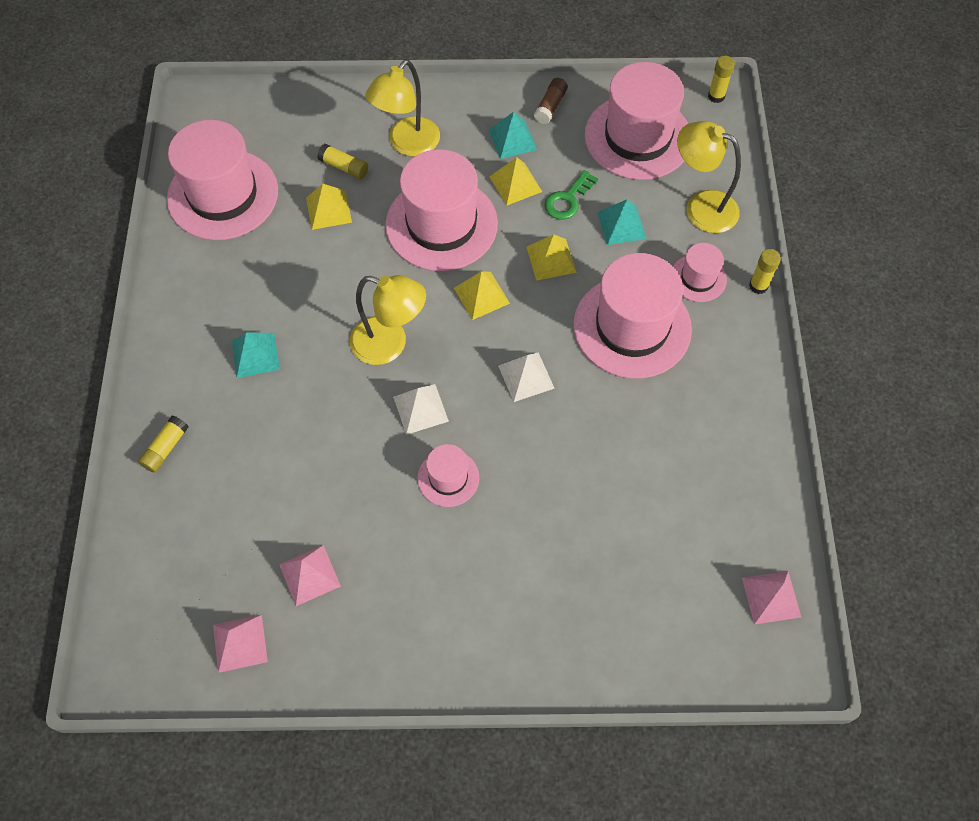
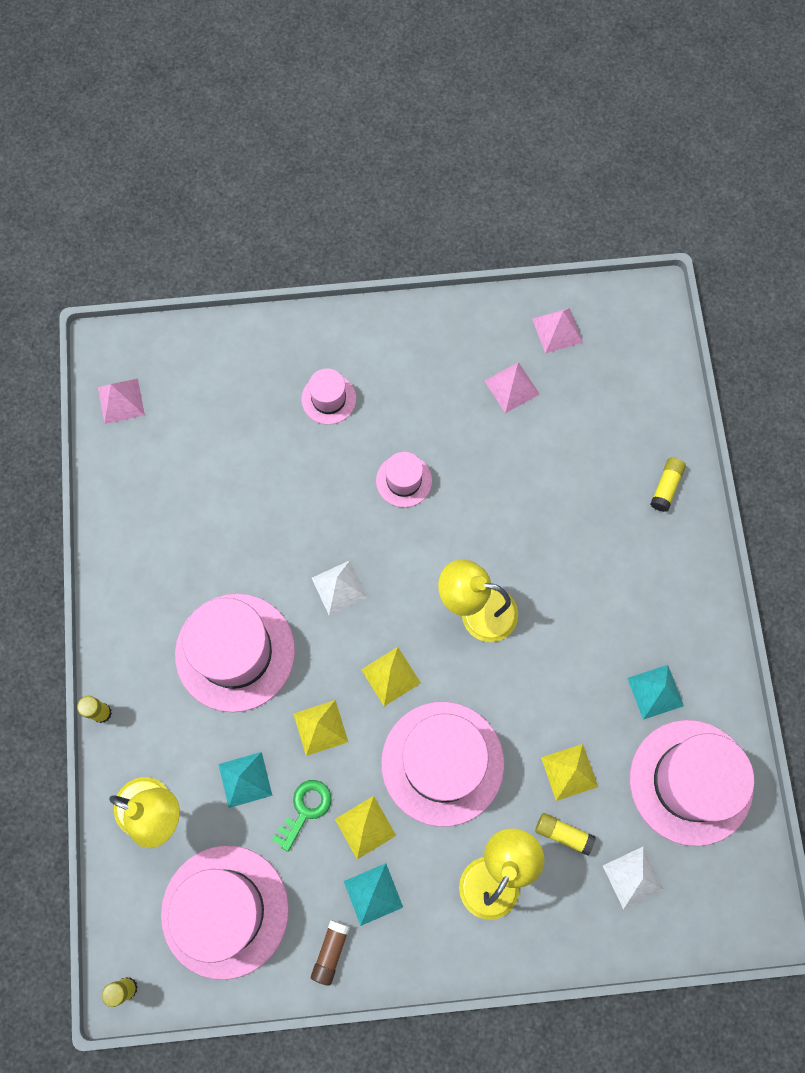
camera: 175 degrees right, 10 degrees up
turquoise pyramid [231,333,280,378] -> turquoise pyramid moved to [627,665,684,720]
white pyramid [393,384,449,435] -> white pyramid moved to [603,847,664,909]
pink hat [673,243,727,302] -> pink hat moved to [301,368,356,425]

